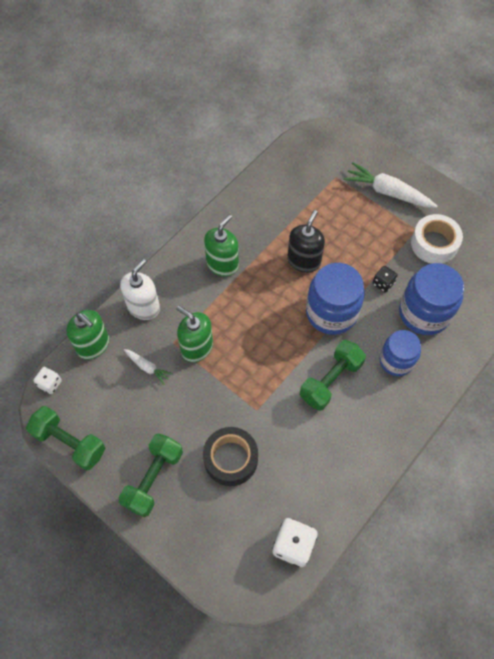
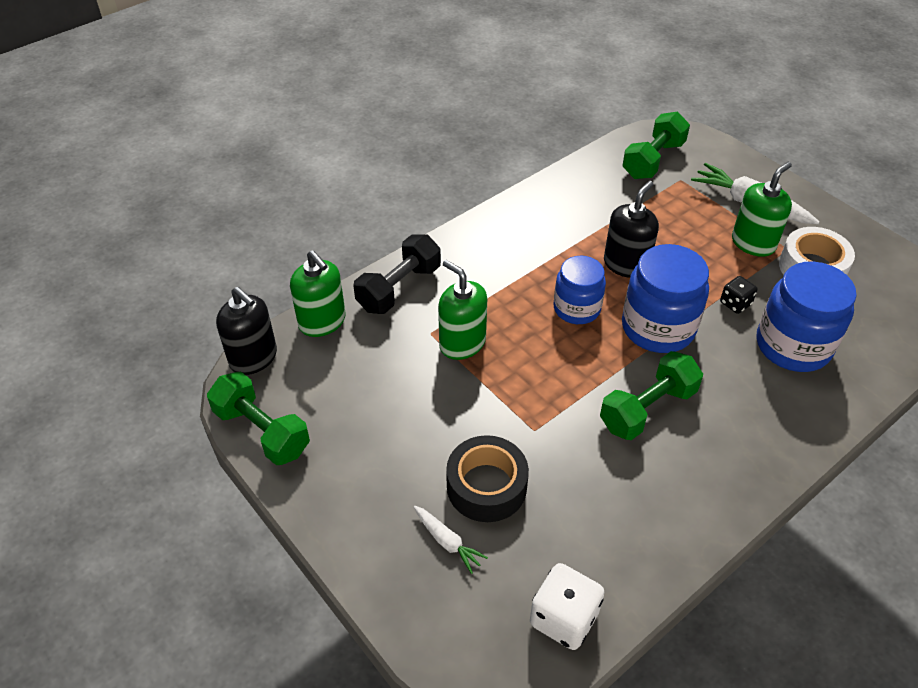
camera: 10 degrees right, 15 degrees down
white dice [33,367,62,394] -> black soap dispenser [216,287,277,375]
green dumbbell [118,433,183,517] -> green dumbbell moved to [622,112,690,179]
white soap dispenser [120,259,160,320] -> black dumbbell [353,234,441,314]
white carrot [124,349,173,385] -> white carrot moved to [413,505,488,574]
green soap dispenser [204,215,239,277] -> green soap dispenser moved to [732,162,792,257]
blue jar [379,330,421,376] -> blue jar moved to [553,255,606,324]

